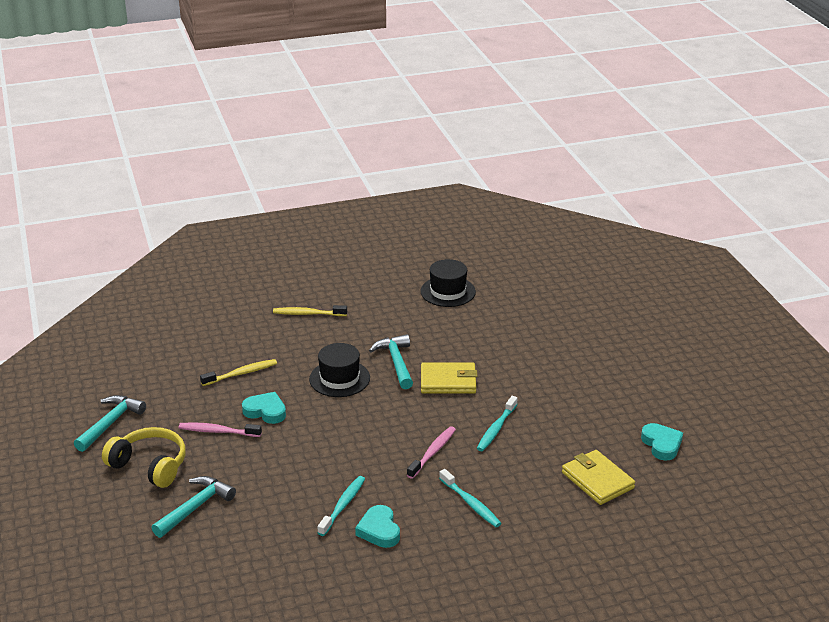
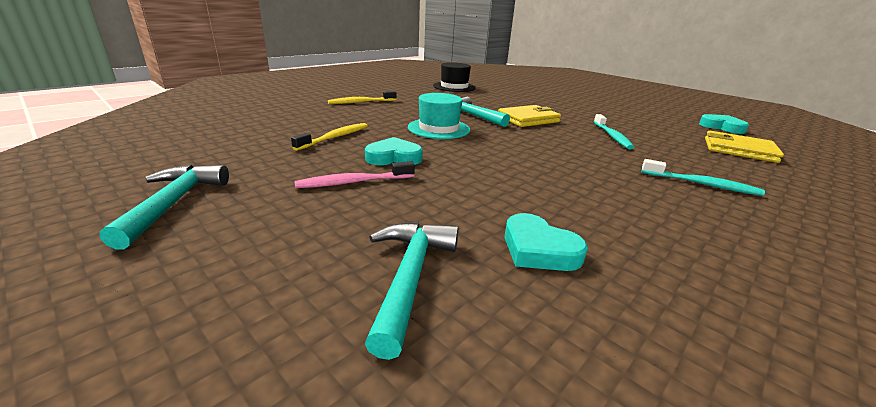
camera: 30 degrees left, 5 degrees down
yellow headphones [102,427,186,488] -> none
black hat [309,343,370,397] -> turquoise hat [408,93,470,139]
turquoise toothbrush [317,476,365,536] -> none
turquoise heart [355,505,400,548] -> turquoise heart moved to [505,213,588,271]
pink toothbrush [407,426,456,479] -> none

